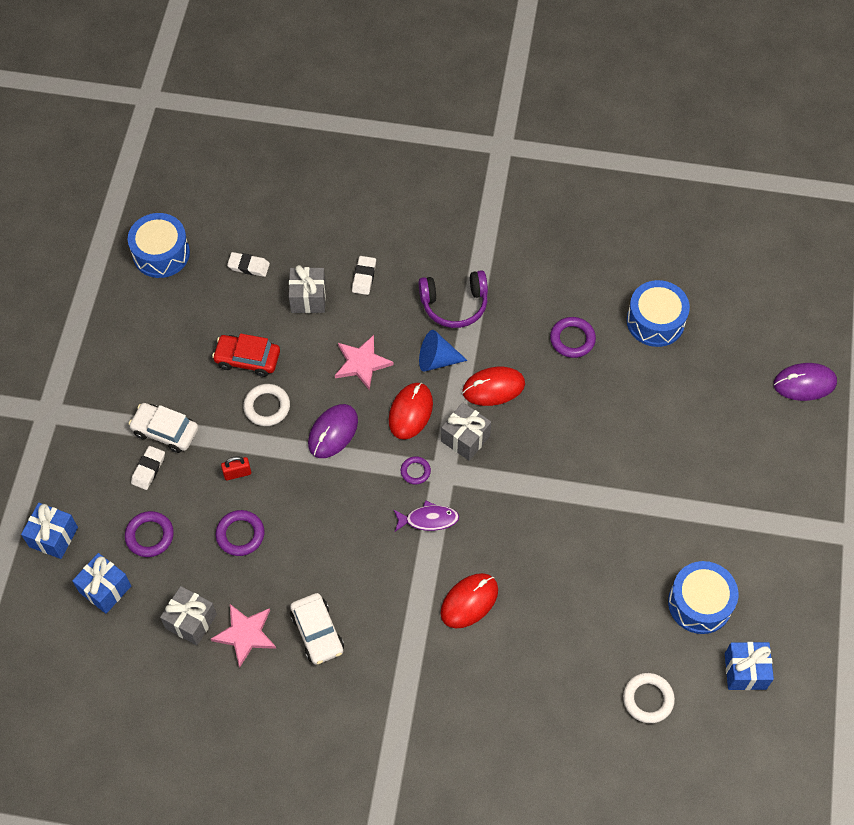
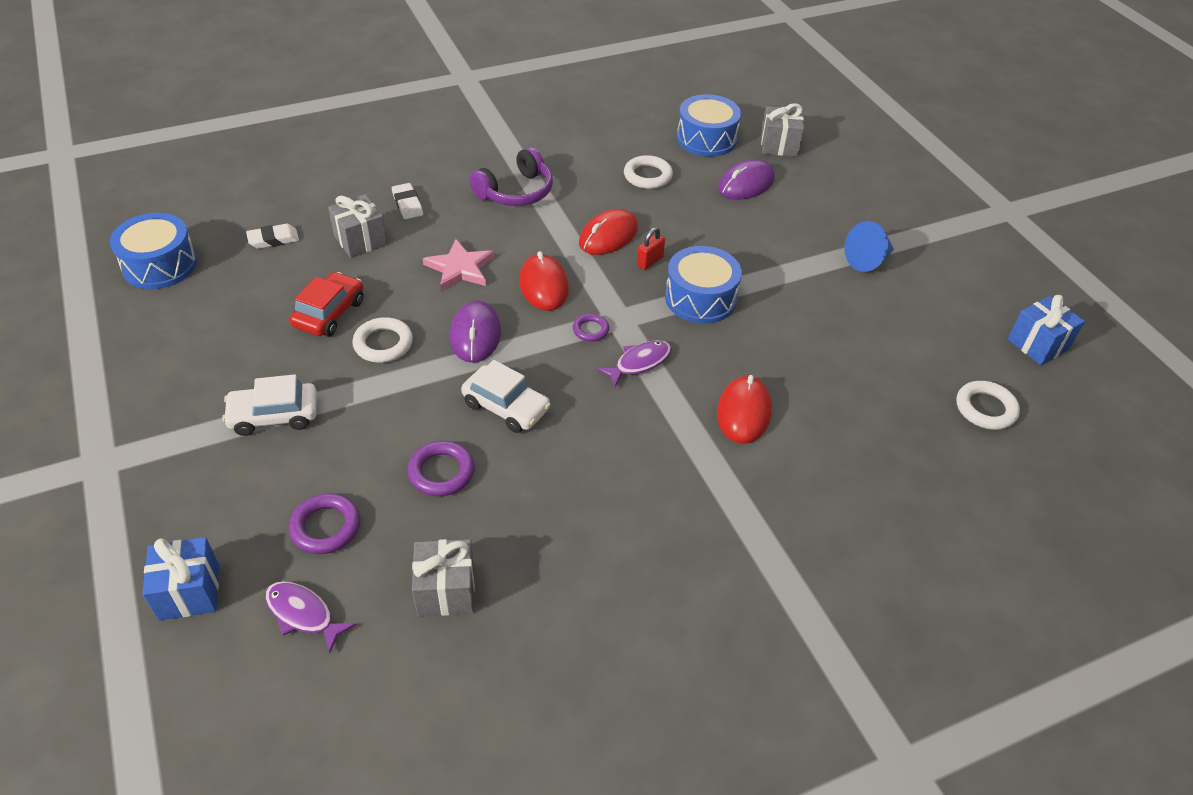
camera: 35 degrees left, 15 degrees down
blue gift [72,553,131,614] -> purple fish [265,581,356,653]
white eraser [131,446,165,490] -> none
pink star [211,604,276,668] -> none
red car [212,334,280,377] -> red car turned 135 degrees clockwise [289,272,364,337]
red padlock [221,456,251,480] -> red padlock moved to [637,227,665,270]
white car [290,593,344,665] -> white car moved to [461,360,551,433]
blue cone [419,330,468,372] -> blue cone moved to [844,221,894,272]
grey gift [441,402,491,461] -> grey gift moved to [761,103,804,157]
purple ring [550,317,596,358] -> white ring [624,155,673,189]
blue drum [668,561,738,634] -> blue drum moved to [665,246,742,324]
purple mouse [774,363,837,401] -> purple mouse moved to [718,159,775,200]

